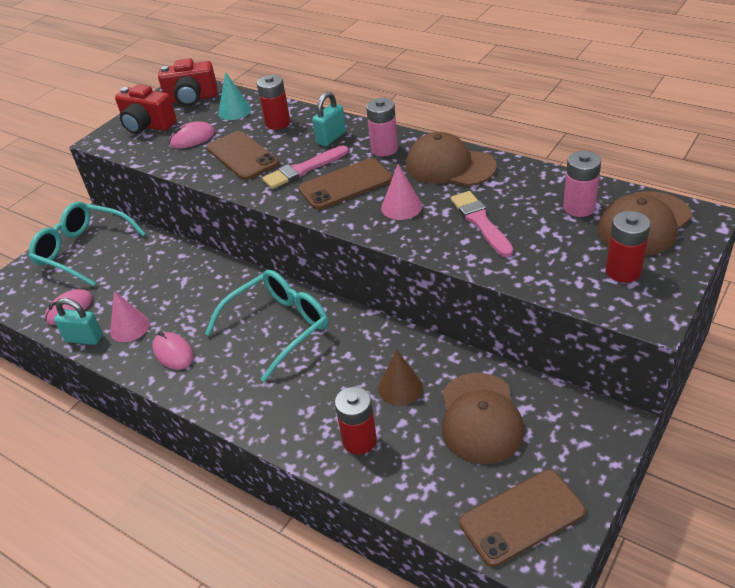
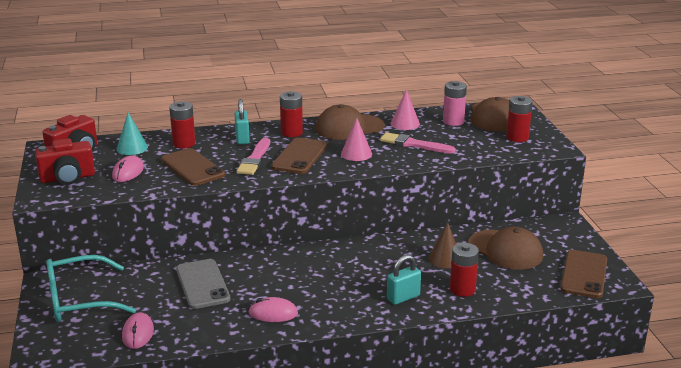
camera: 50 degrees left, 15 degrees down
turquoise padlock [54,298,103,345] -> turquoise padlock moved to [387,255,421,305]
pink cone [110,291,150,342] -> pink cone moved to [391,89,420,130]
turquoise glasses [205,270,328,382] -> none
brown phone [207,131,279,180] -> brown phone turned 45 degrees clockwise [161,148,225,186]
pink battery [366,98,398,156] -> red battery [280,91,303,137]
none -> grey phone [176,259,231,309]

